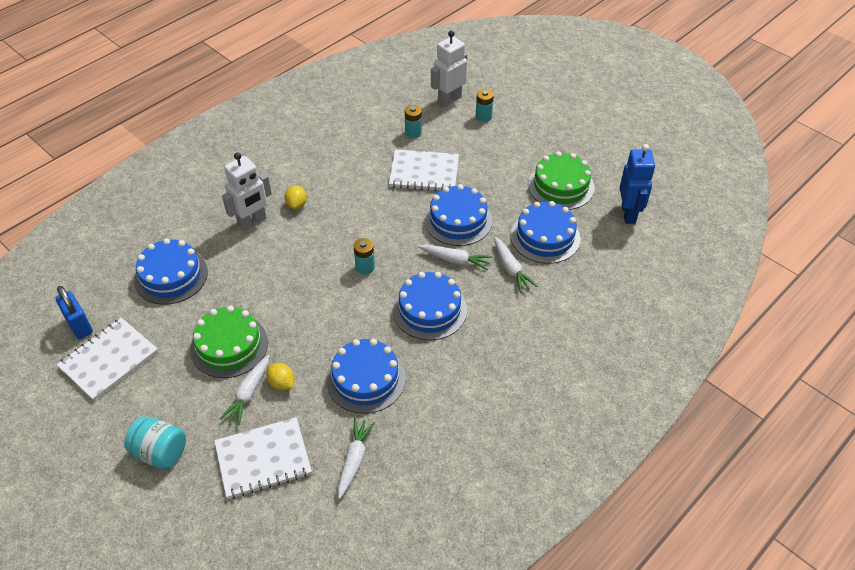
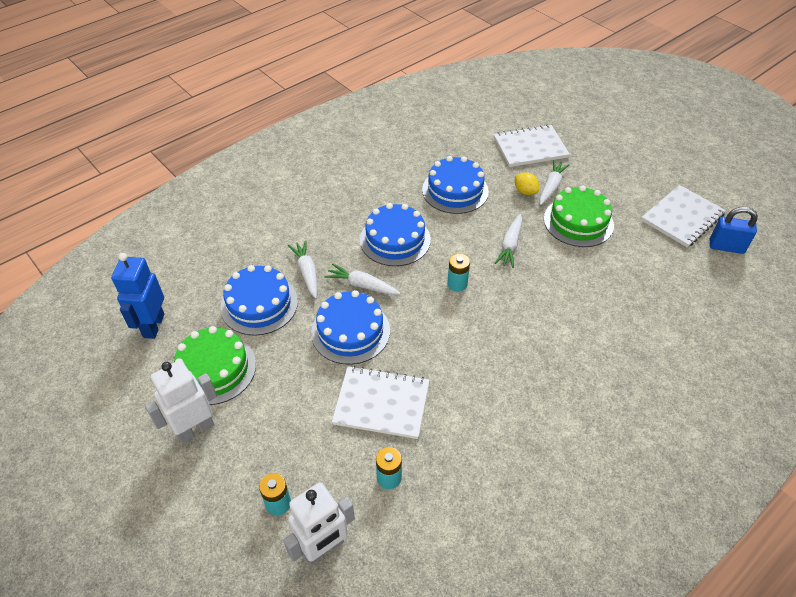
camera: 175 degrees left, 0 degrees up
blue padlock [55,286,93,339] -> blue padlock turned 45 degrees counterclockwise [710,207,758,254]
turquoise jar [124,416,186,470] -> none
blue cake [134,238,208,305] -> none
white robot [222,152,272,231] -> white robot moved to [145,360,217,444]
yellow lemon [285,185,307,209] -> none
white carrot [338,418,375,499] -> white carrot moved to [495,214,522,268]

